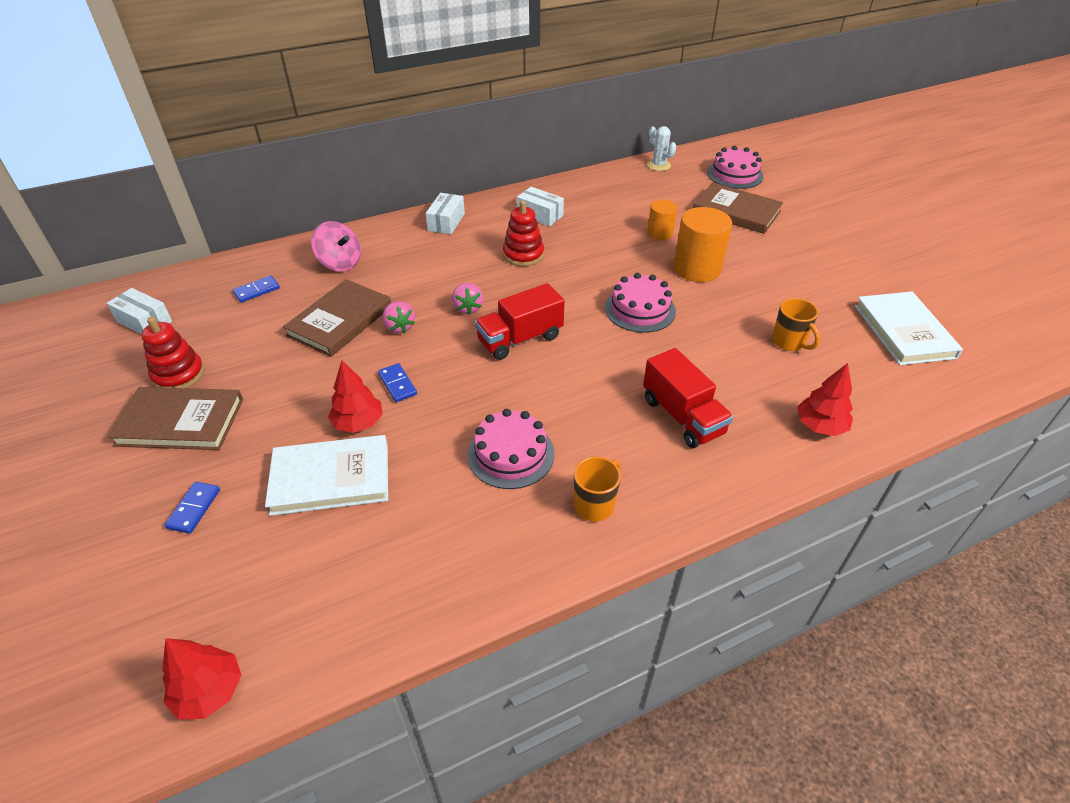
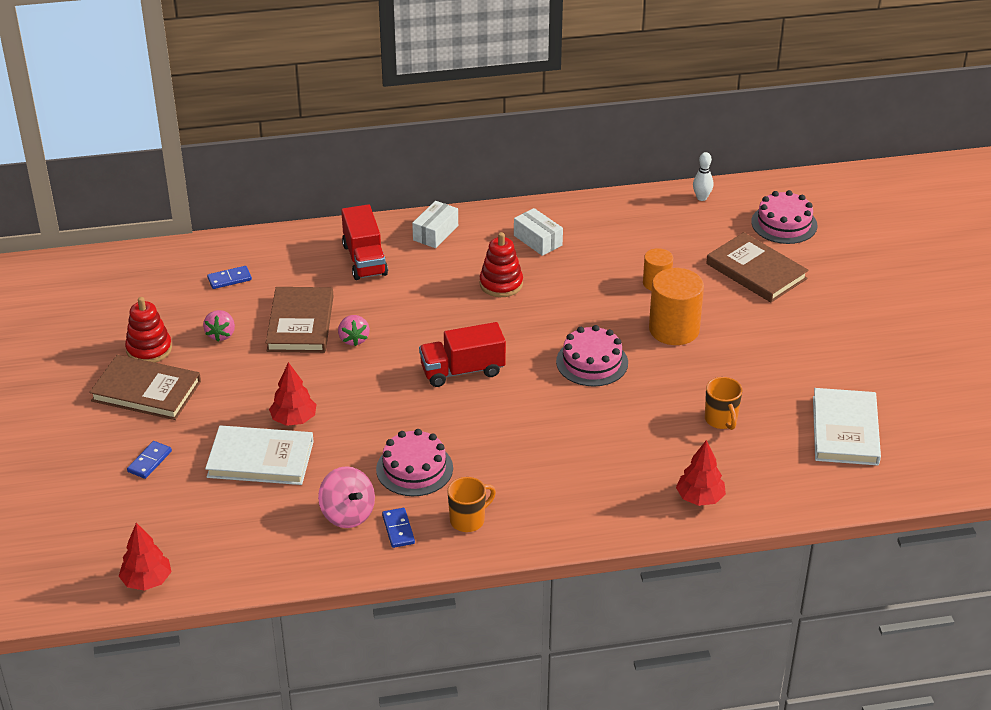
camera: 15 degrees right, 5 degrees down
white box [106,288,172,334] -> none
brown book [283,279,391,357] -> brown book turned 45 degrees counterclockwise [266,287,334,353]
pink spinning top [311,221,361,272] -> pink spinning top moved to [318,466,375,528]
blue domino [378,363,417,402] -> blue domino moved to [382,508,415,548]
pink strawberry [452,283,484,315] -> pink strawberry moved to [203,310,235,341]
red truck [643,348,733,448] -> red truck moved to [341,204,388,280]
white cactus [647,126,676,171] -> white bowling pin [693,152,713,201]

